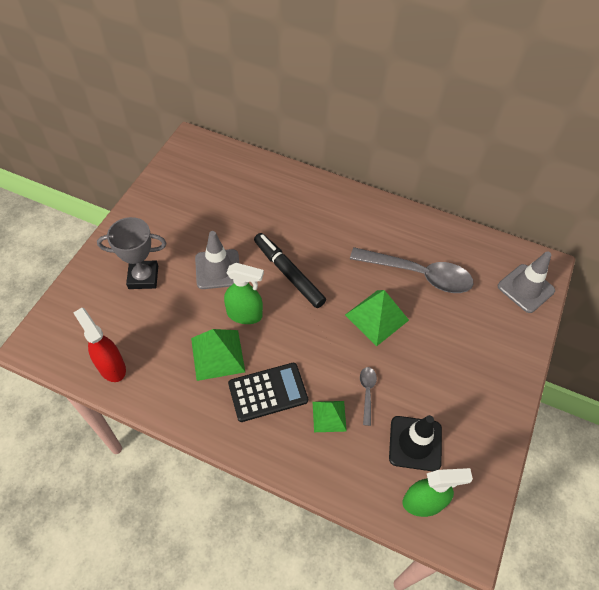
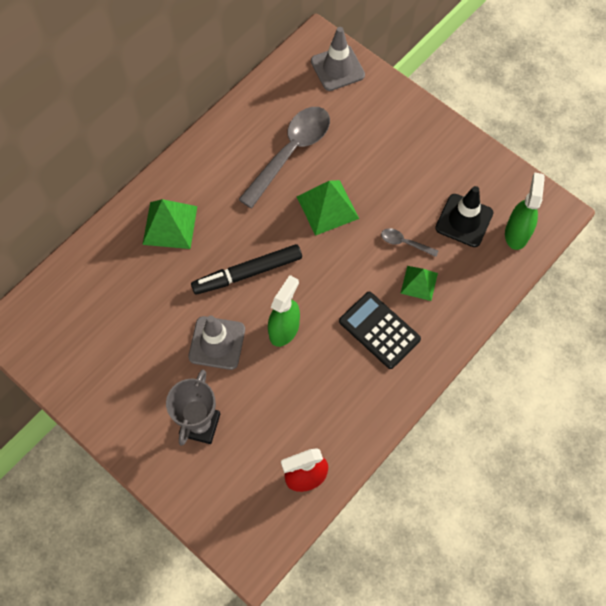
camera: 70 degrees left, 10 degrees up
green pyramid [191,329,245,381] -> green pyramid moved to [142,199,197,249]
black calculator [228,363,308,422] -> black calculator turned 45 degrees counterclockwise [339,292,421,369]

